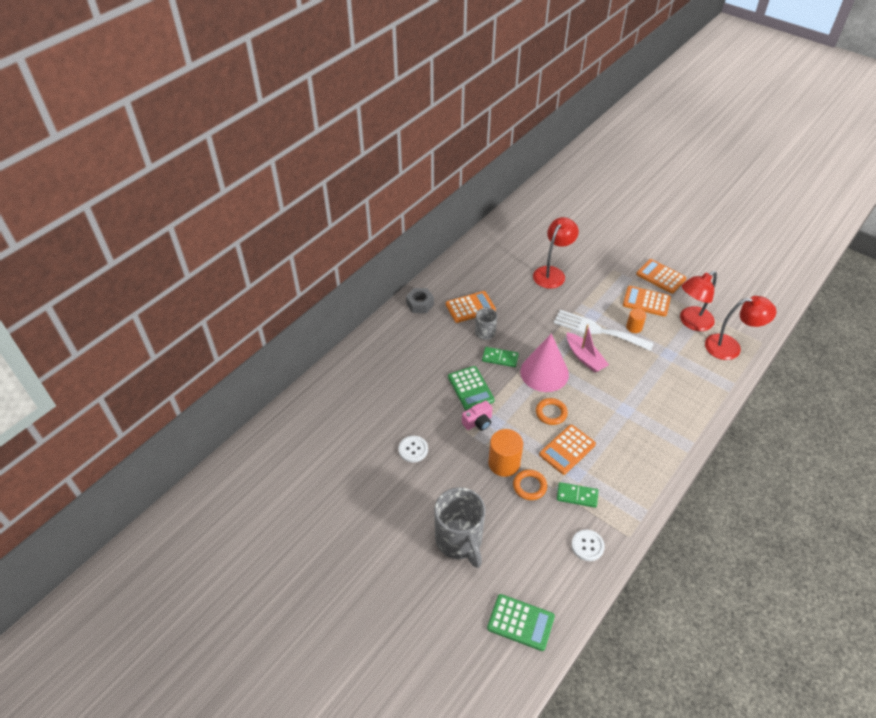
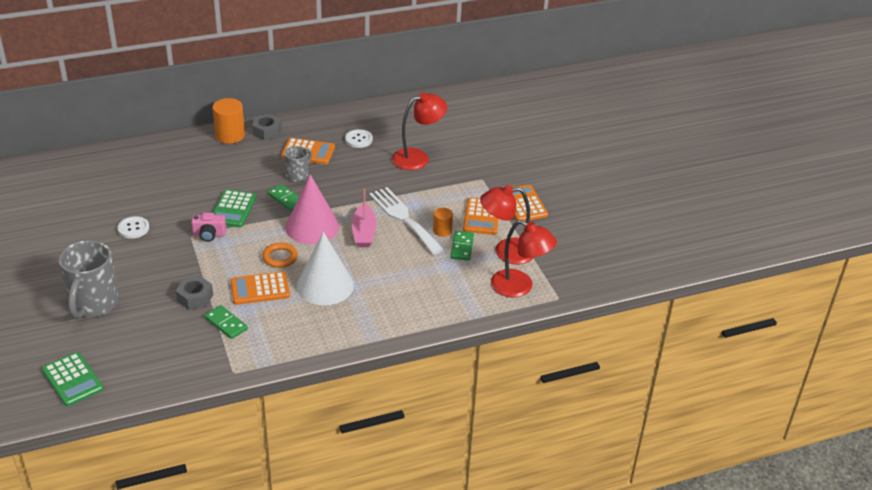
camera: 30 degrees right, 10 degrees down
orange cylinder [488,429,523,477] -> orange cylinder moved to [212,98,245,144]
orange ring [513,470,547,500] -> grey nut [176,276,213,310]
white button [571,530,605,561] -> white button moved to [345,129,373,148]
orange calculator [623,286,671,317] -> orange calculator turned 135 degrees counterclockwise [463,197,499,235]
none -> white cone [296,232,354,305]
none -> green domino [450,231,474,261]

